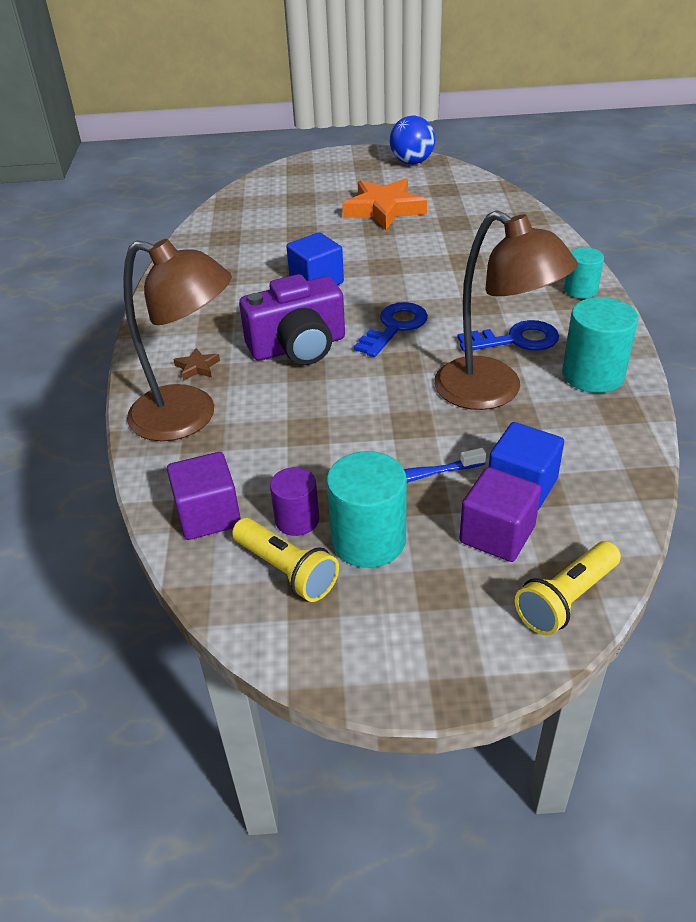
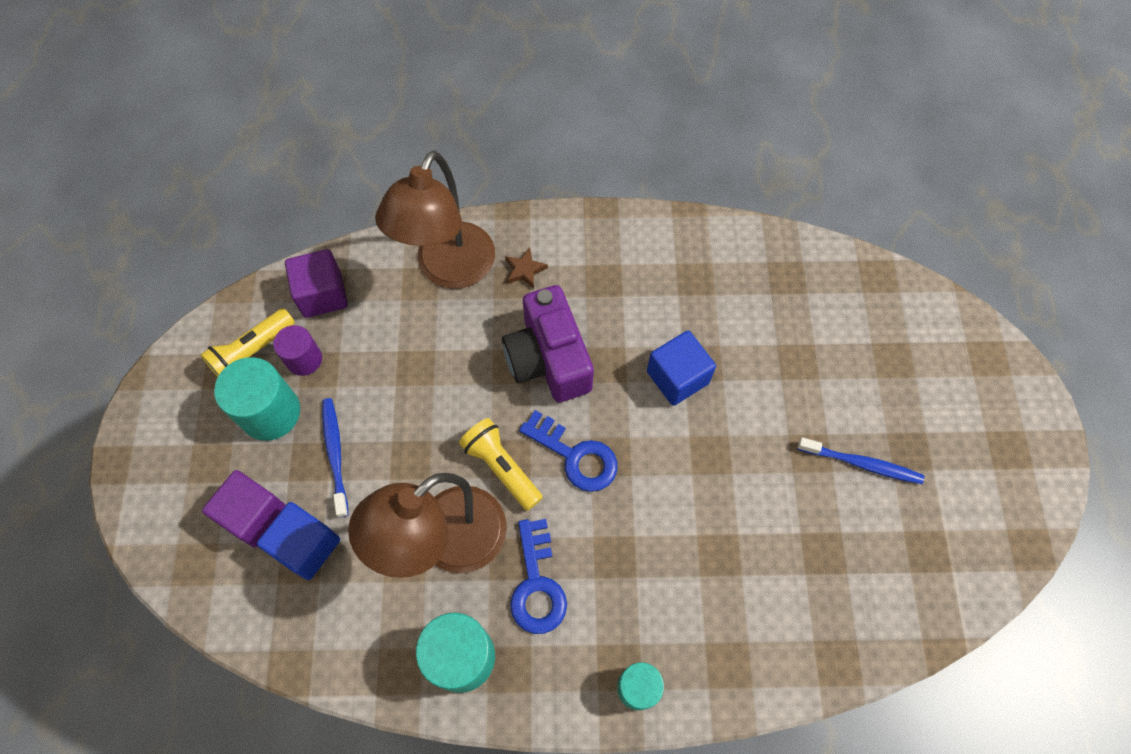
camera: 90 degrees right, 25 degrees up
orange star [342,178,427,230] -> blue toothbrush [797,437,924,484]
blue ball [390,116,435,164] -> none
yellow flashlight [515,541,621,635] -> yellow flashlight moved to [459,418,543,511]

